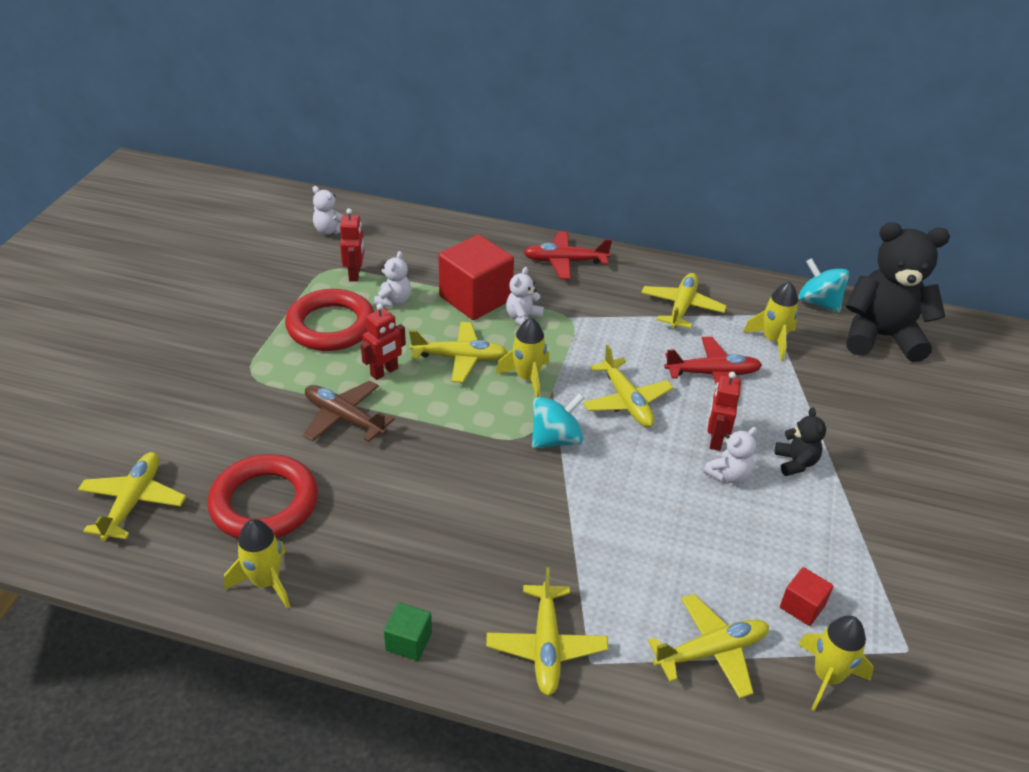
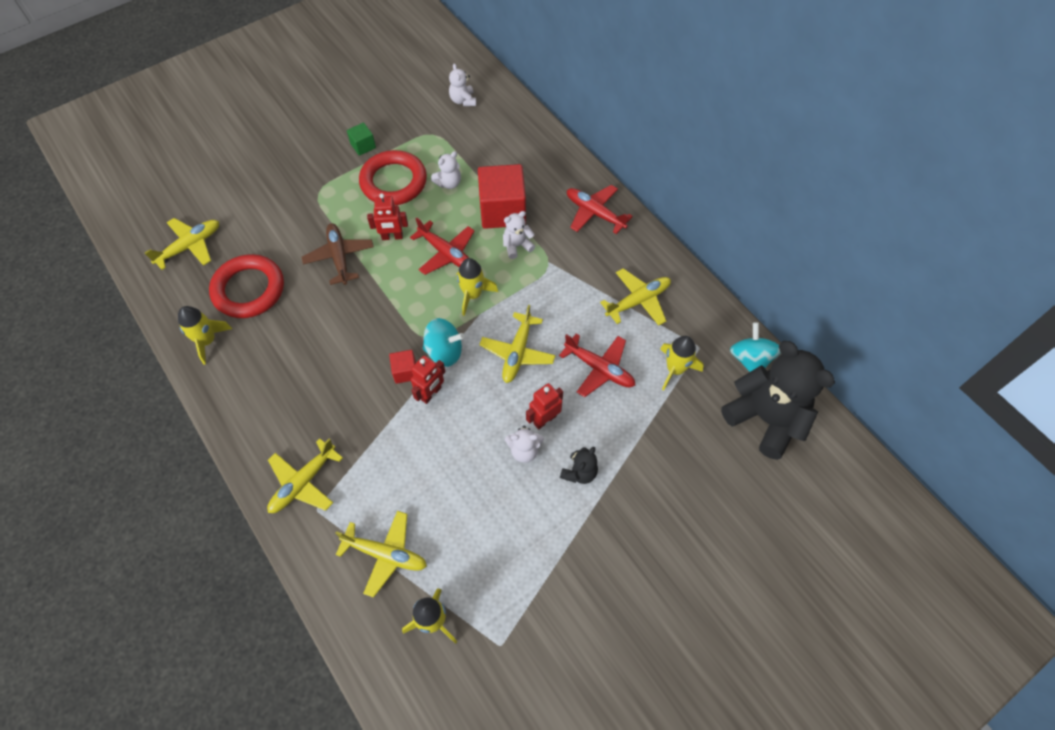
camera: 40 degrees right, 20 degrees up
red robot [340,208,364,282] -> red robot moved to [411,355,445,404]
green cube [384,602,432,661] -> green cube moved to [347,123,376,156]
yellow plane [409,322,508,383] -> red plane [410,217,474,275]
red cube [780,567,834,626] -> red cube moved to [389,350,416,384]

